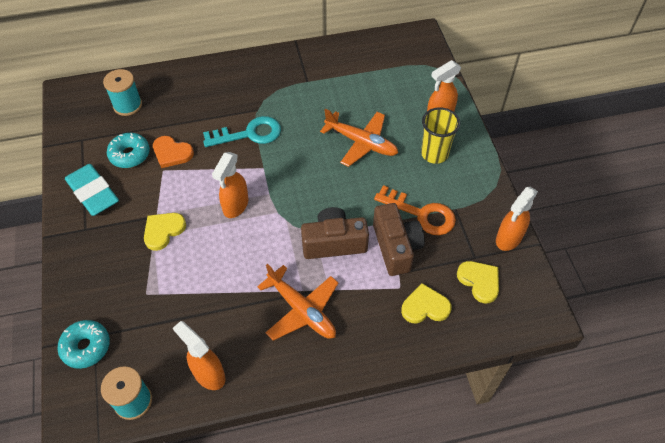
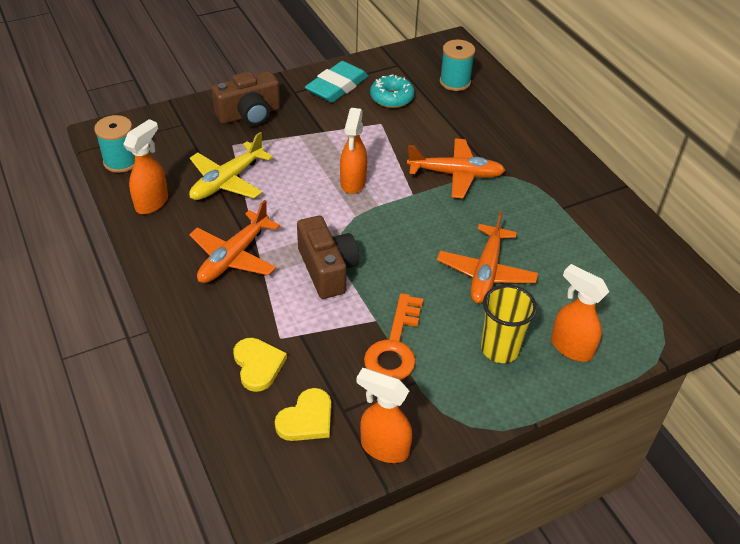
camera: 75 degrees right, 10 degrees down
turquoise donut [57,320,110,369] -> none
yellow heart [144,213,186,251] -> none
orange heart [153,136,194,168] -> none
turquoise key [203,116,281,147] -> orange plane [407,139,505,198]
orange spray bottle [212,152,248,218] -> orange spray bottle turned 90 degrees counterclockwise [340,108,367,194]
brown camera [373,203,425,276] -> brown camera moved to [211,71,280,126]
none -> yellow plane [189,132,273,200]

